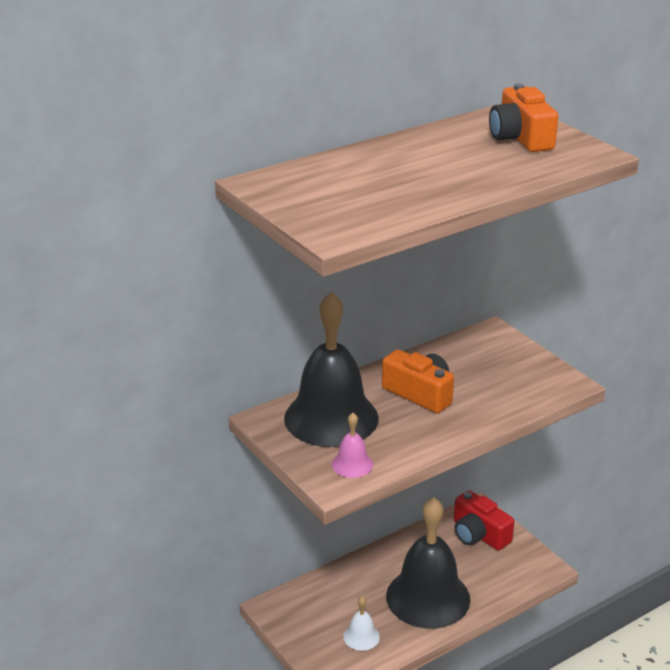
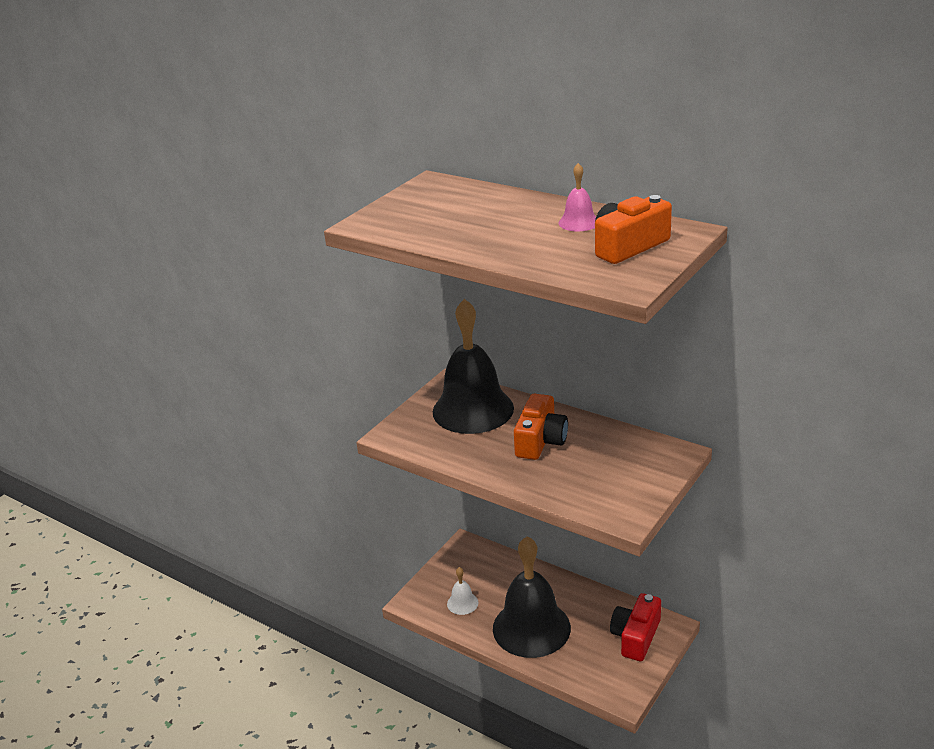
camera: 70 degrees right, 0 degrees up
pink bell [332,413,373,478] -> pink bell moved to [558,163,596,231]

